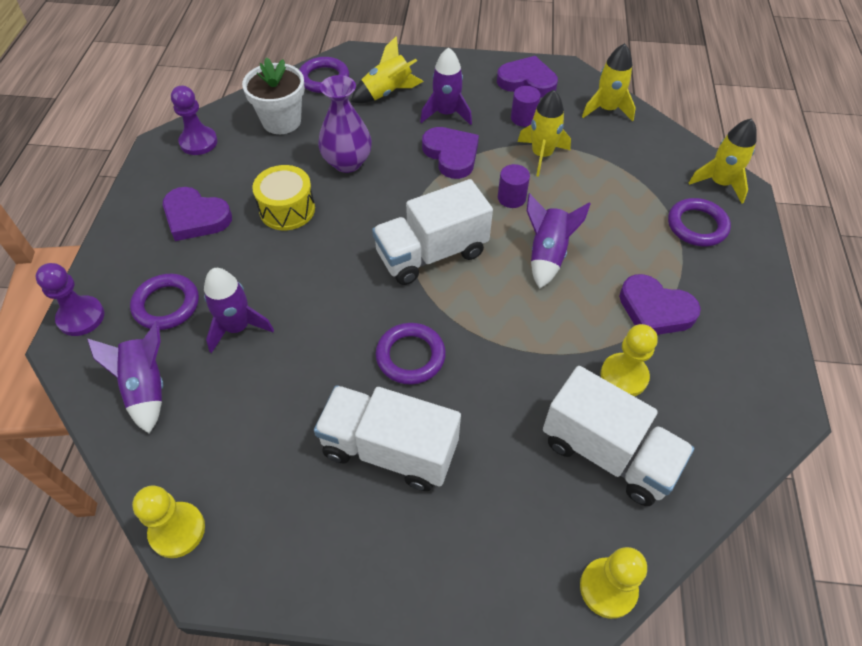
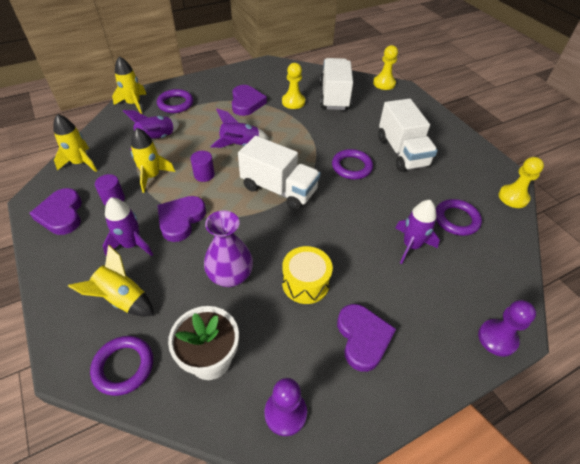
camera: 125 degrees left, 5 degrees down
purple rocket [87,321,163,434] -> purple rocket moved to [123,110,179,150]
purple ring [130,274,199,330] -> purple ring moved to [436,199,482,236]

